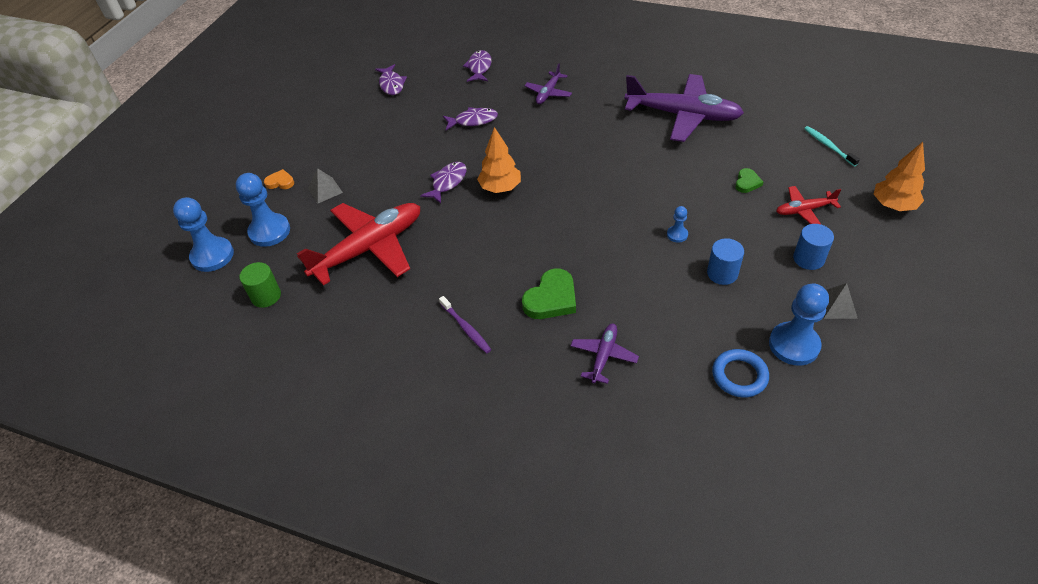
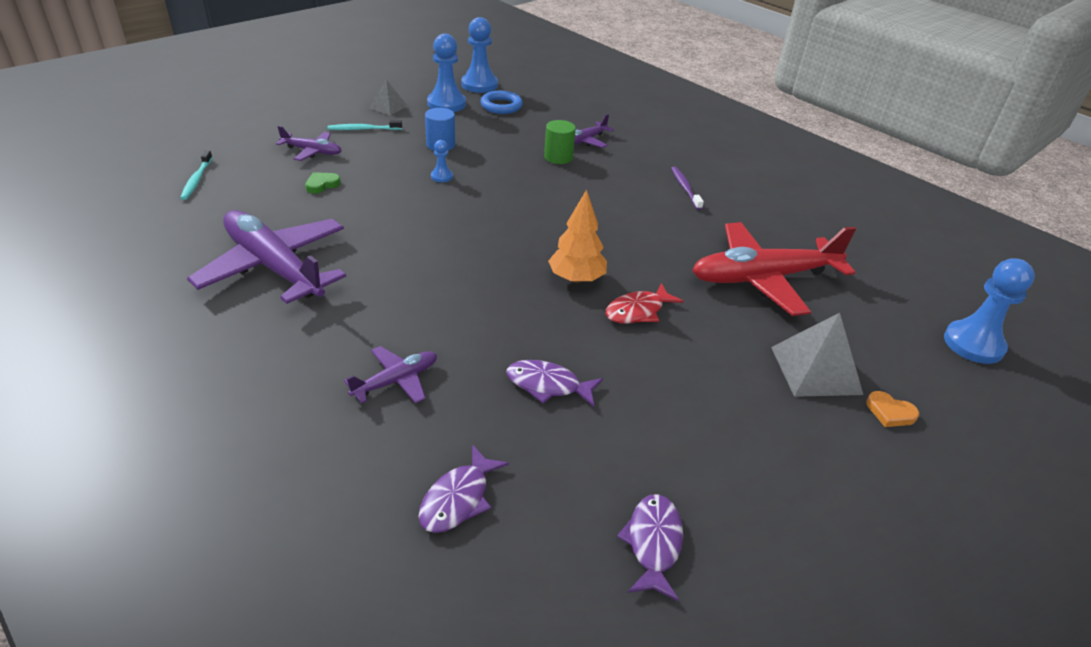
camera: 160 degrees left, 10 degrees down
blue pawn [236,173,290,247] -> blue pawn moved to [461,17,498,93]
green cylinder [239,262,281,308] -> green cylinder moved to [544,120,576,164]
grey pyramid [308,168,343,203] -> grey pyramid [771,313,863,397], size x1.68
purple fish [420,162,467,204] -> red fish [605,283,684,323]
green heart [522,268,576,319] -> none
red plane [776,186,841,224] -> purple plane [276,126,342,161]
blue cylinder [793,224,834,270] -> turquoise toothbrush [328,120,402,130]
orange tree [874,142,925,211] -> none

